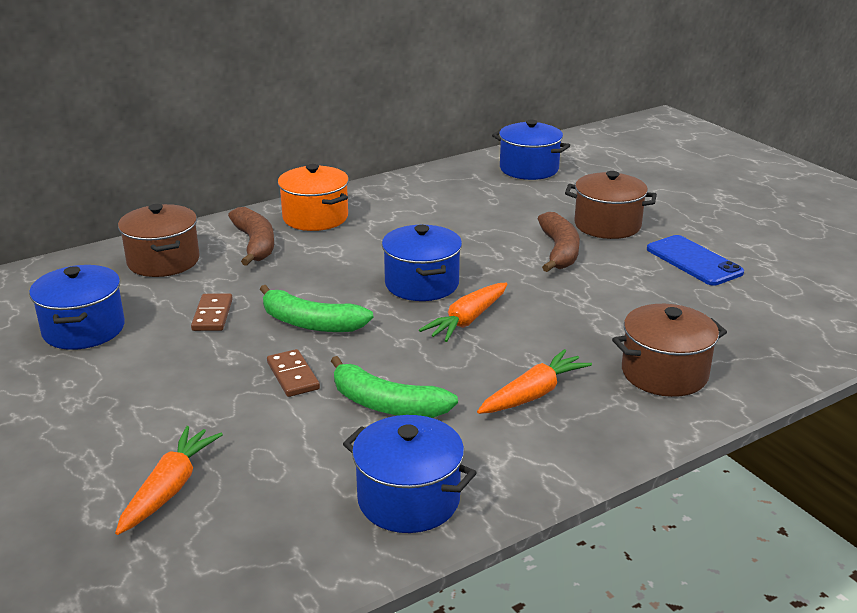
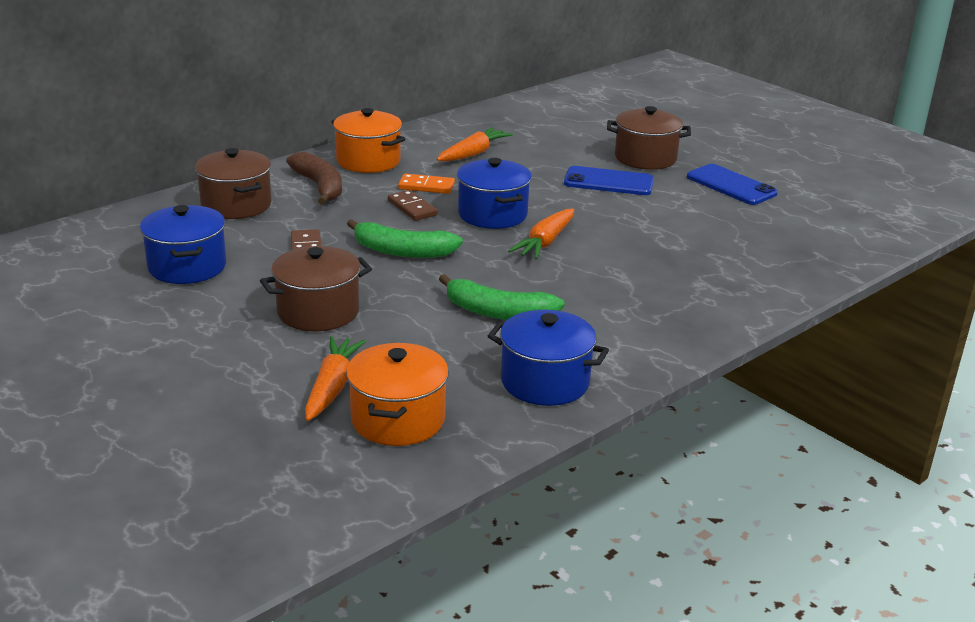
camera: 10 degrees left, 0 degrees up
brown domino [267,349,320,397] -> brown domino moved to [388,190,438,221]
orange carrot [477,349,592,414] -> orange carrot moved to [437,127,513,162]
blue pot [492,120,570,180] -> none
brown banana [538,212,580,272] -> blue phone [564,166,654,195]
brown pot [612,304,727,397] -> brown pot moved to [260,246,372,331]
none -> orange pot [346,343,449,446]
none -> orange domino [398,174,455,194]

